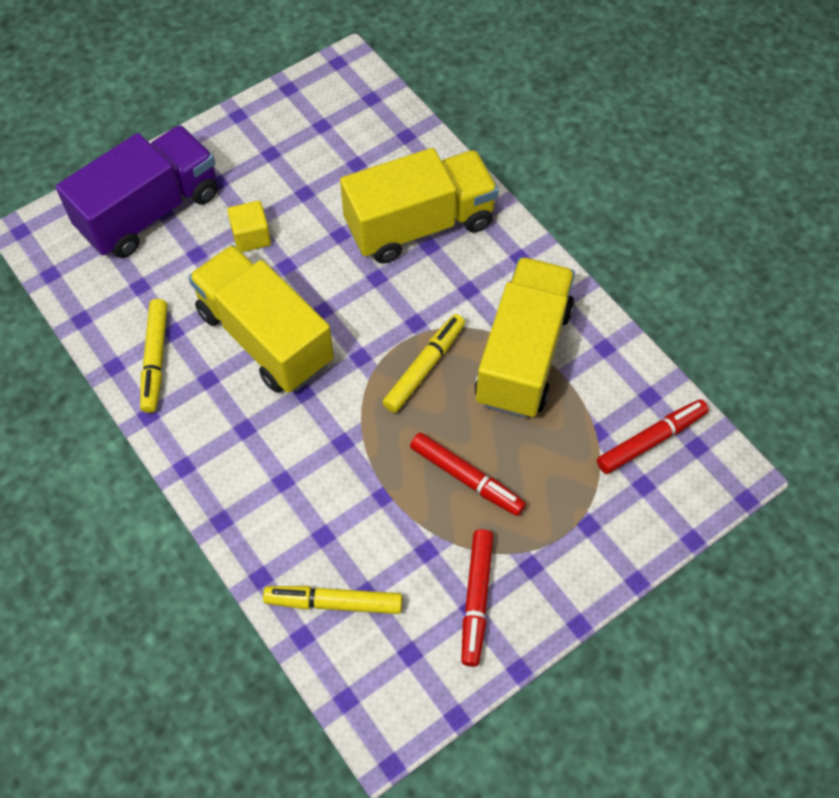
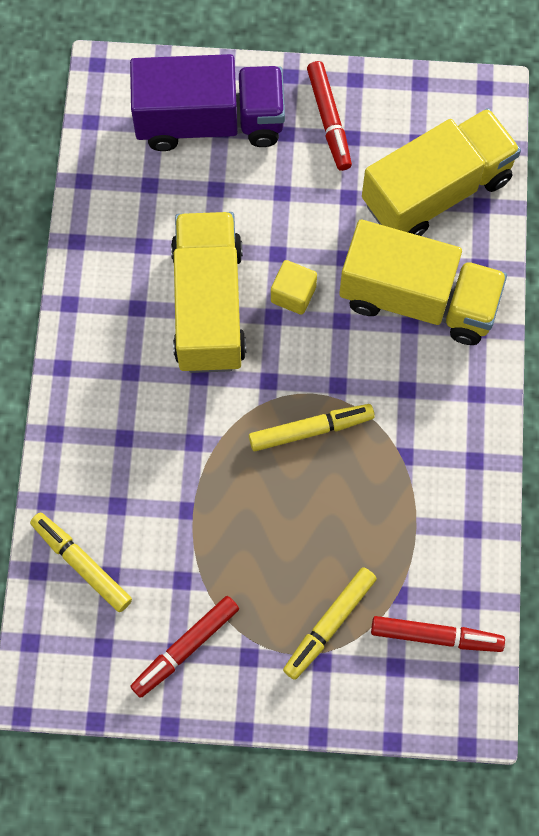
camera: 40 degrees right, 10 degrees up
yellow marker [140,299,168,413] -> yellow marker moved to [283,567,377,680]
yellow cube [227,201,271,252] -> yellow cube moved to [271,260,317,315]
red marker [410,433,526,516] -> red marker moved to [307,61,352,171]
yellow truck [475,257,575,419] -> yellow truck moved to [362,108,521,236]

